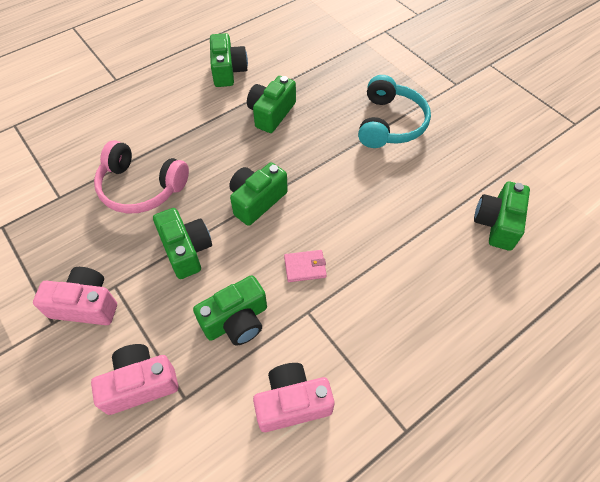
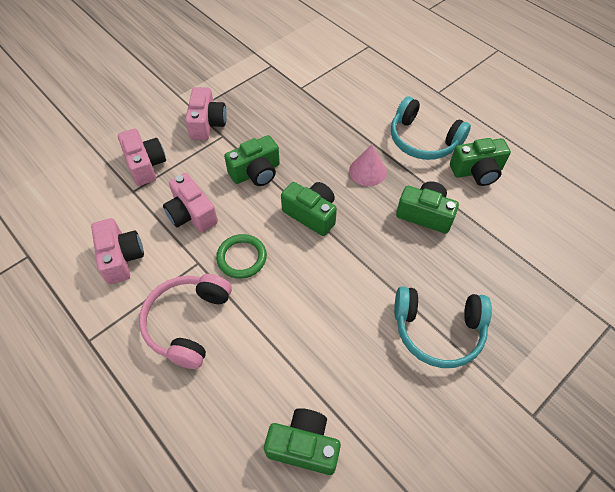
camera: 85 degrees right, 0 degrees up
pink headphones [94,140,189,213] -> pink headphones moved to [139,274,232,369]
green camera [193,275,267,345] -> pink camera [163,173,218,232]
pink wallet [284,250,327,282] -> green ring [216,234,267,279]
none -> pink cone [349,144,387,186]
none -> turquoise headphones [391,97,471,160]

